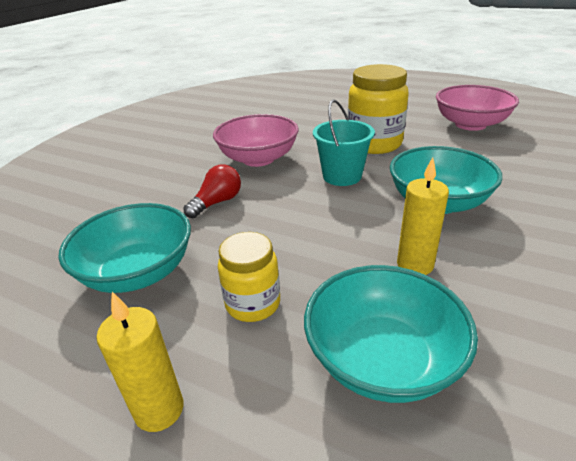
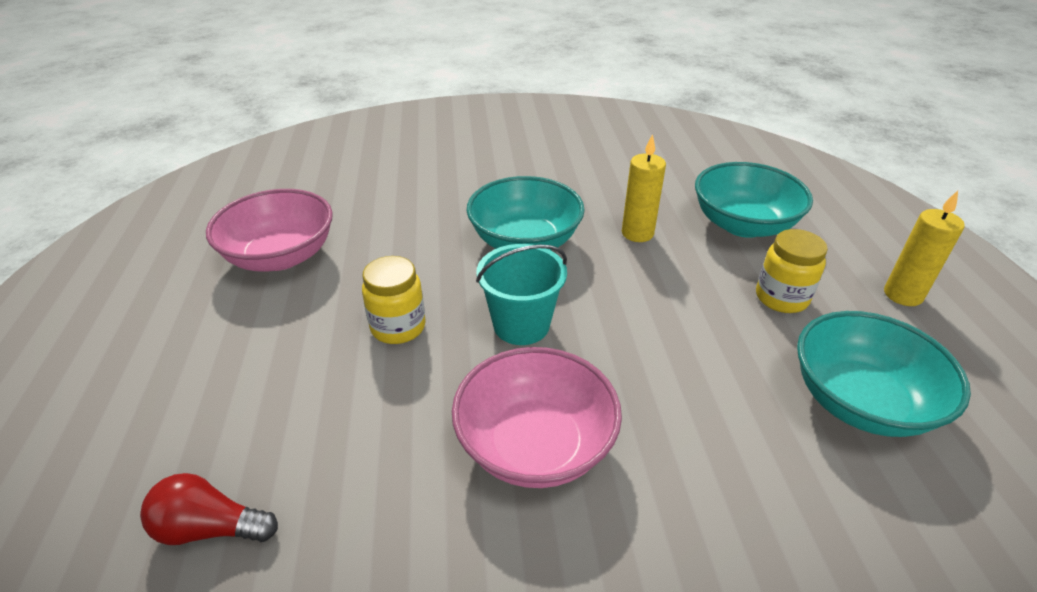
camera: 125 degrees left, 5 degrees up
red light bulb [183,165,241,218] -> red light bulb moved to [140,473,278,545]
yellow jar [348,64,409,154] -> yellow jar [362,256,426,344], size x0.61

